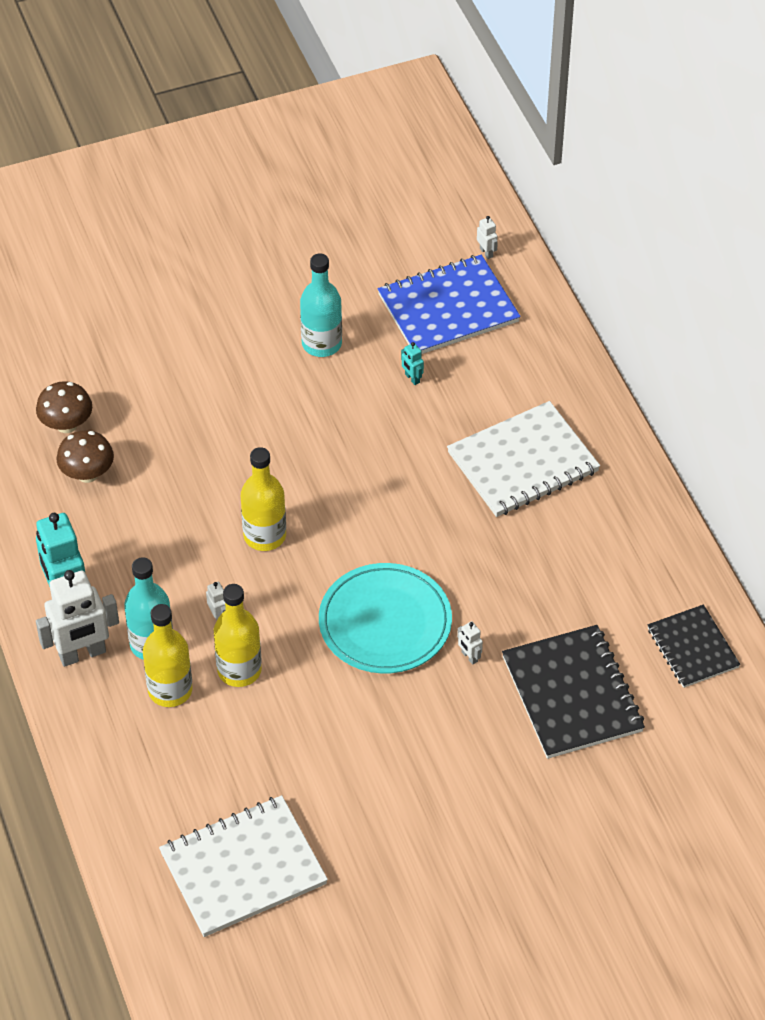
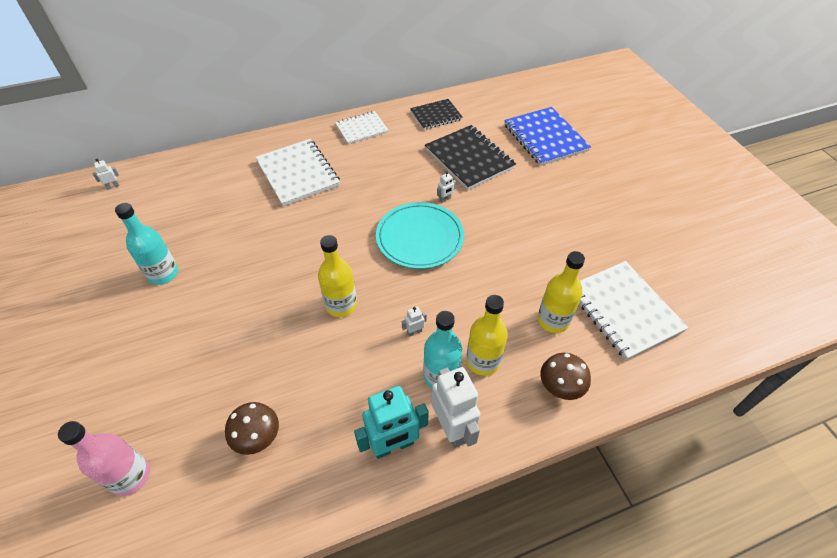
camera: 90 degrees left, 0 degrees up
brown mushroom [36,381,92,433] -> brown mushroom moved to [540,353,591,400]
yellow bottle [214,584,262,687] -> yellow bottle moved to [538,251,585,333]
blue notebook [378,255,521,354] -> blue notebook moved to [504,107,591,166]
turquoise robot [401,342,424,385] -> none
black notebook [502,625,645,759] -> black notebook turned 75 degrees clockwise [425,125,516,190]
none -> pink bottle [58,421,150,496]
none -> white notebook [335,111,388,144]

